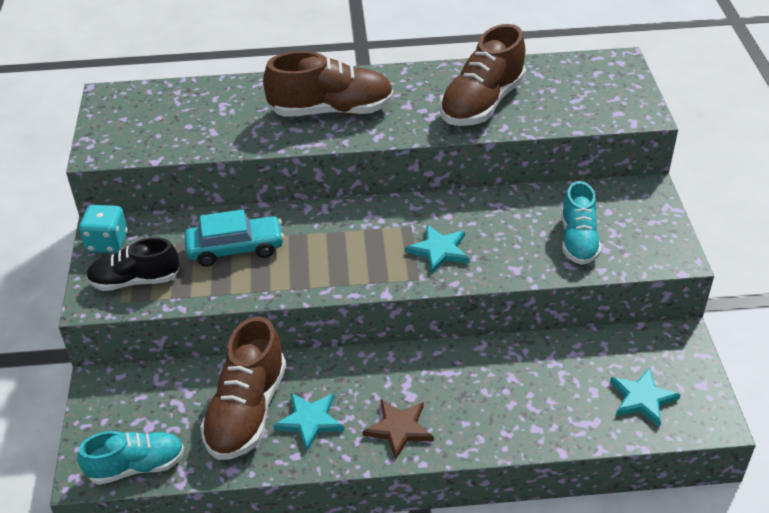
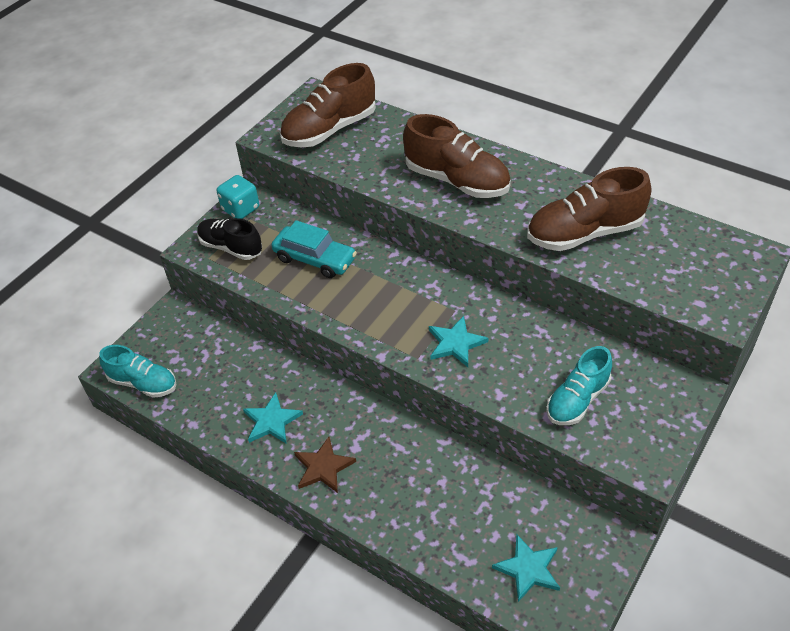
camera: 40 degrees right, 5 degrees up
brown shoe [200,316,286,460] -> brown shoe moved to [280,63,376,147]

